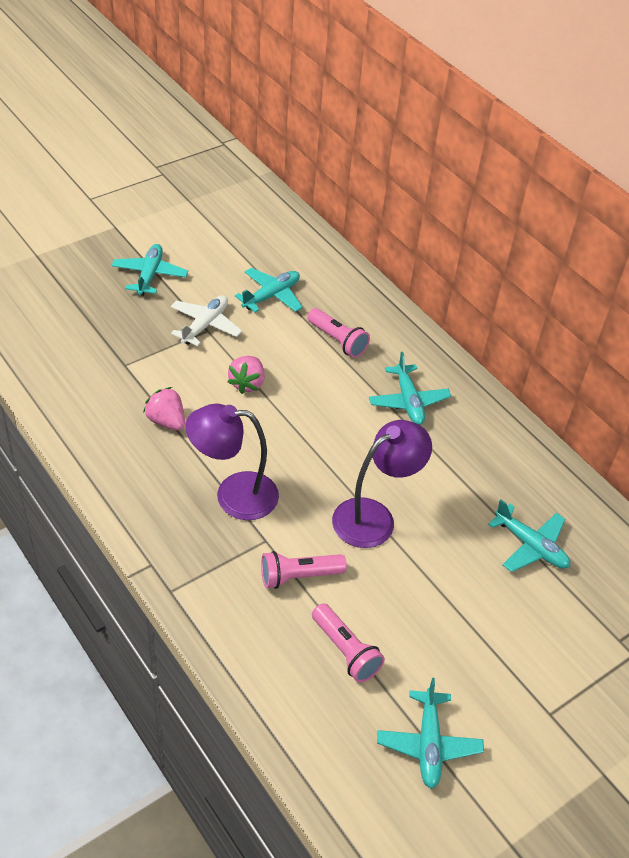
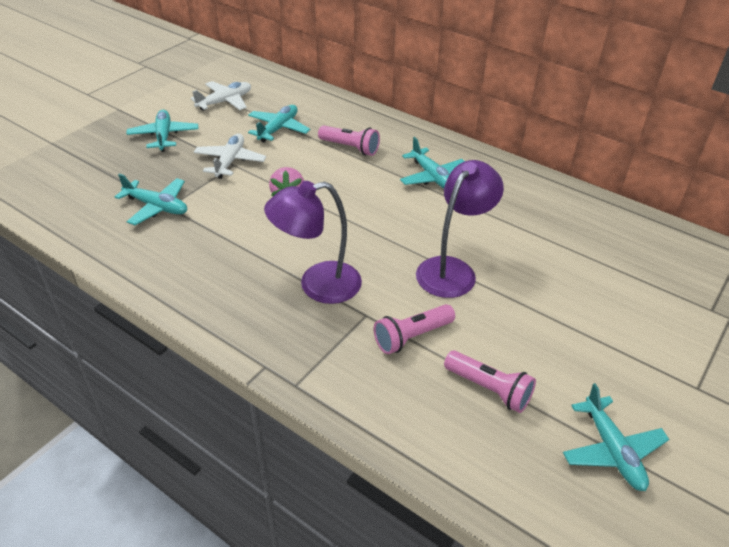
camera: 15 degrees left, 5 degrees down
pink strawberry [143,387,185,430] -> none
turquoise plane [488,499,570,572] -> turquoise plane moved to [115,173,187,225]
none -> white plane [191,81,251,111]

